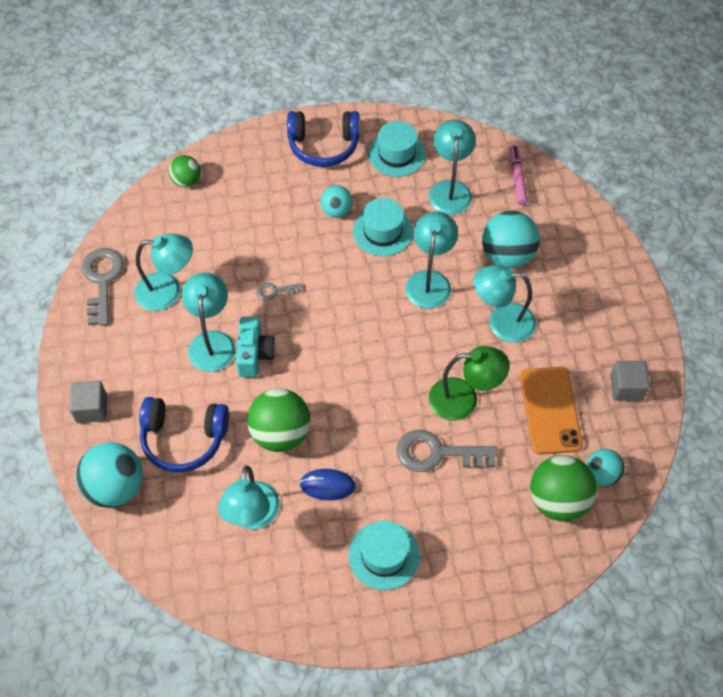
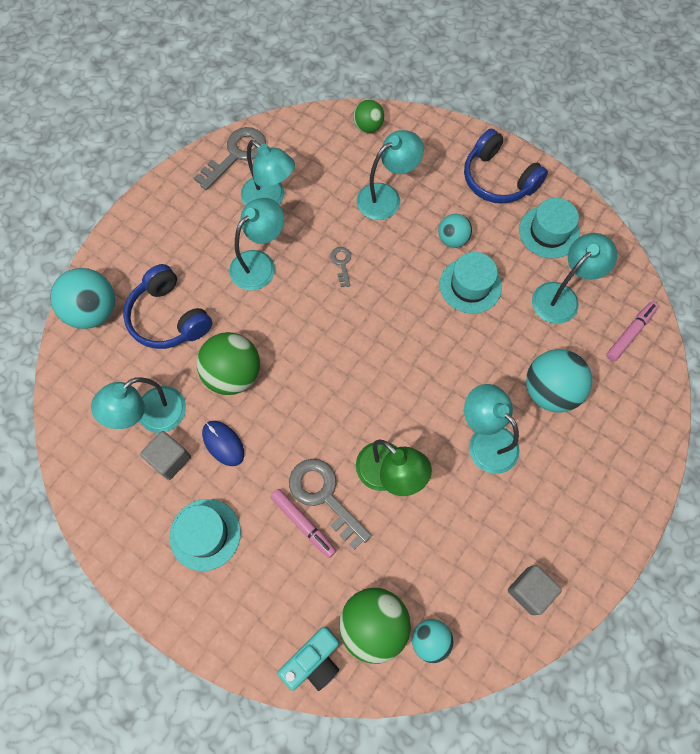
camera: 45 degrees right, 10 degrees up
grey cube [69,381,107,423] -> grey cube moved to [140,431,191,480]
turquoise camera [236,317,275,377] -> turquoise camera moved to [278,627,339,691]
grey key [257,283,302,301] -> grey key turned 45 degrees clockwise [330,247,351,287]
turquoise lamp [405,211,458,309] -> turquoise lamp moved to [357,130,424,220]
orange phone [520,367,583,454] -> none
none -> pink marker [270,489,336,558]

